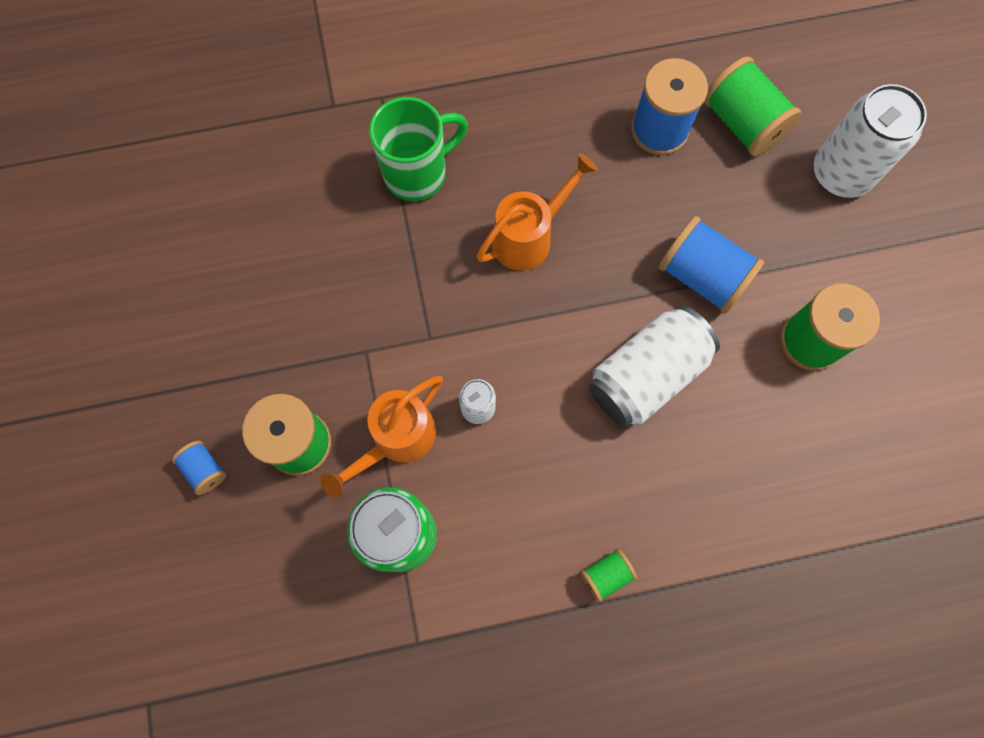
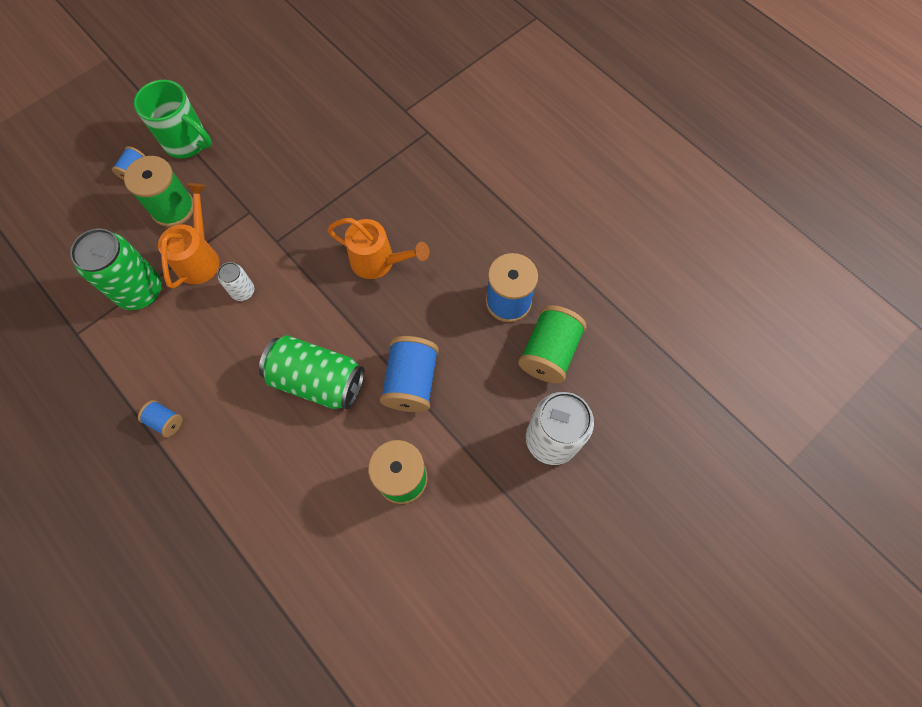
camera: 60 degrees right, 5 degrees down
orange watering can [320,376,443,498] -> orange watering can turned 90 degrees clockwise [158,183,219,289]
green mug [369,97,468,201] -> green mug moved to [134,80,212,158]
green spool [581,549,637,602] -> blue spool [138,400,183,437]
white can [589,306,720,427] -> green can [259,335,364,410]

